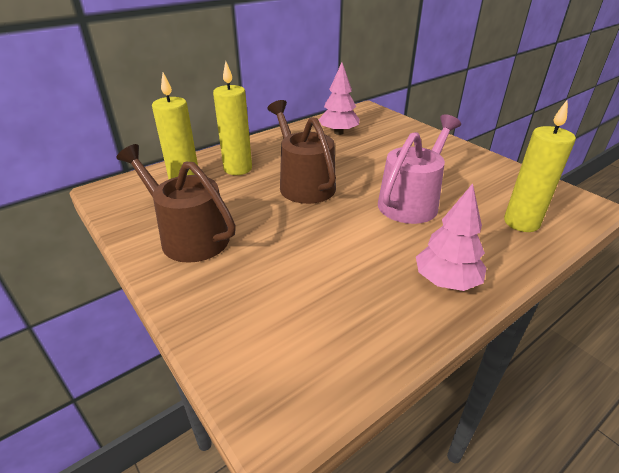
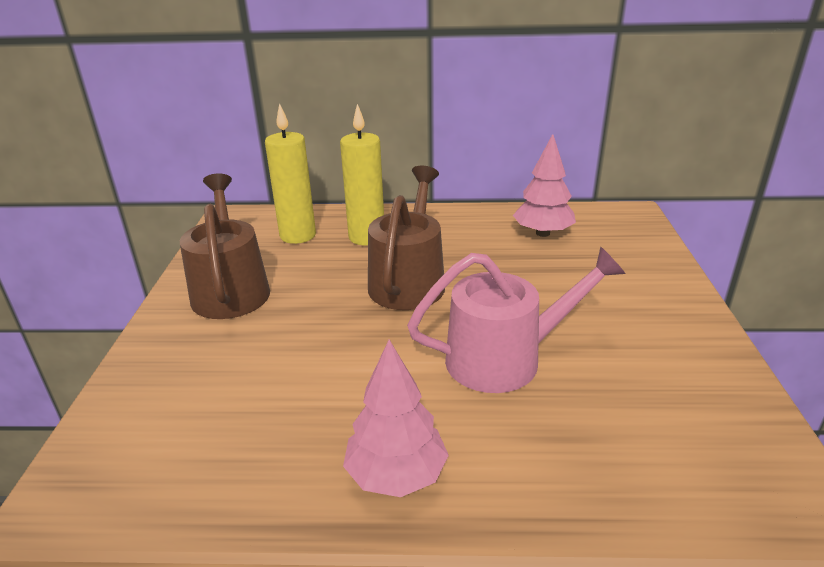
camera: 40 degrees right, 5 degrees down
yellow candle [504,99,576,232] -> none

